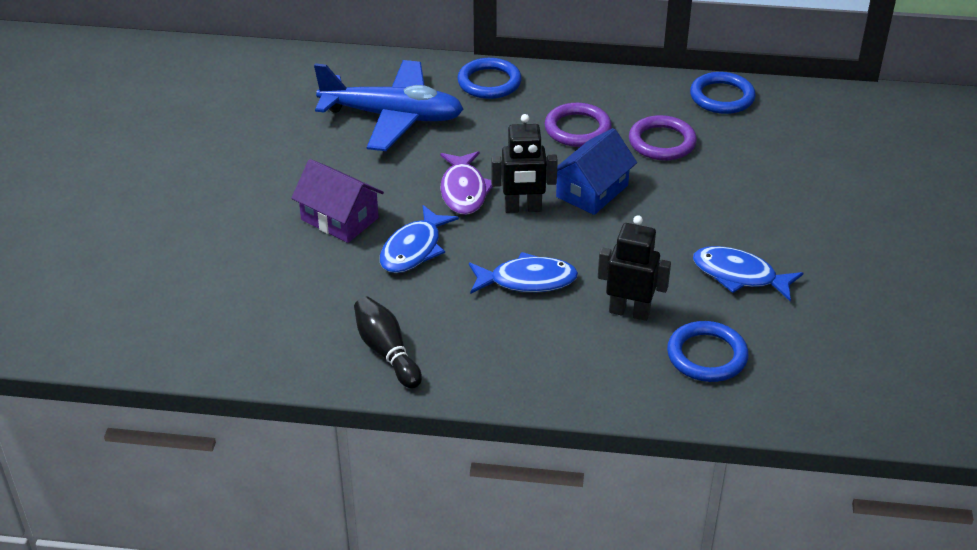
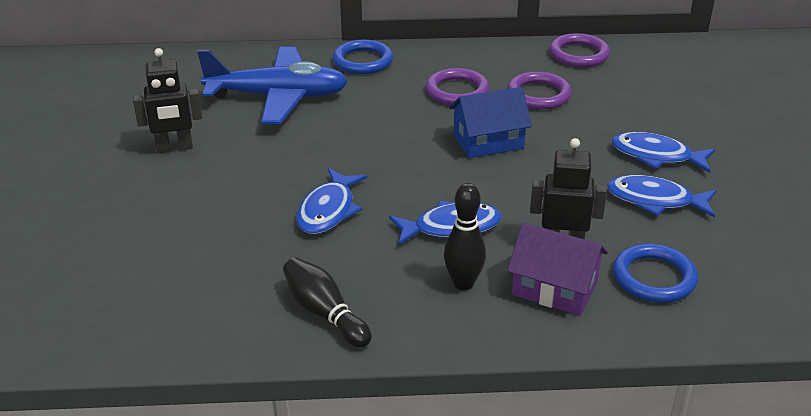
camera: 10 degrees left, 5 degrees down
purple house [291,159,384,243] -> purple house moved to [507,223,608,316]
purple fish [440,151,492,215] -> none
black robot [491,114,558,213] -> black robot moved to [133,48,202,153]
blue house [556,128,637,215] -> blue house turned 45 degrees clockwise [449,87,532,158]
blue ring [690,72,756,114] -> purple ring [549,33,610,67]
none -> black bowling pin [444,183,486,290]
none -> blue fish [612,132,715,173]

